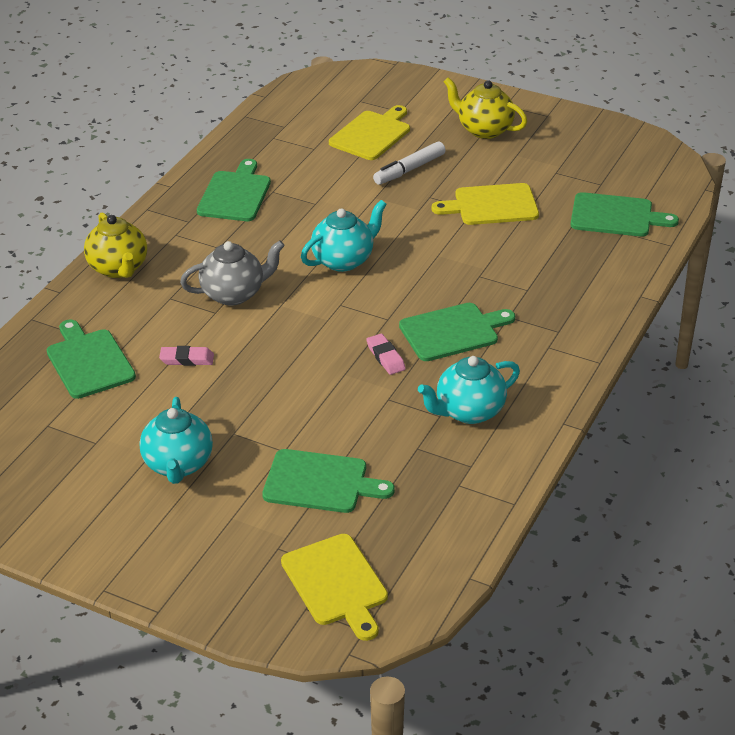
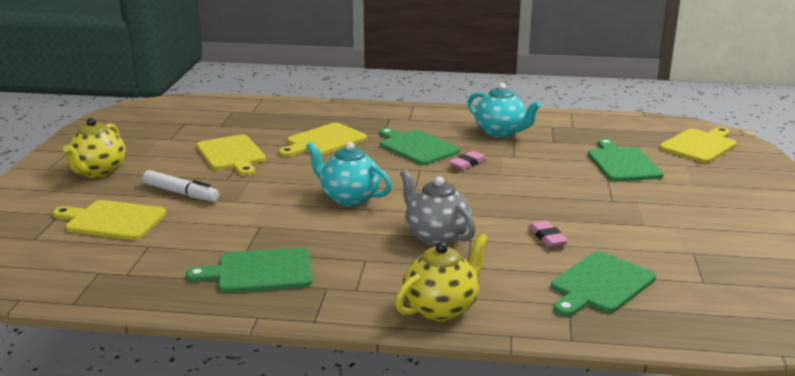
camera: 110 degrees left, 15 degrees down
turquoise teapot [140,397,213,484] -> none
green cutting board [571,192,679,237] -> none
none -> yellow cutting board [279,123,367,157]

